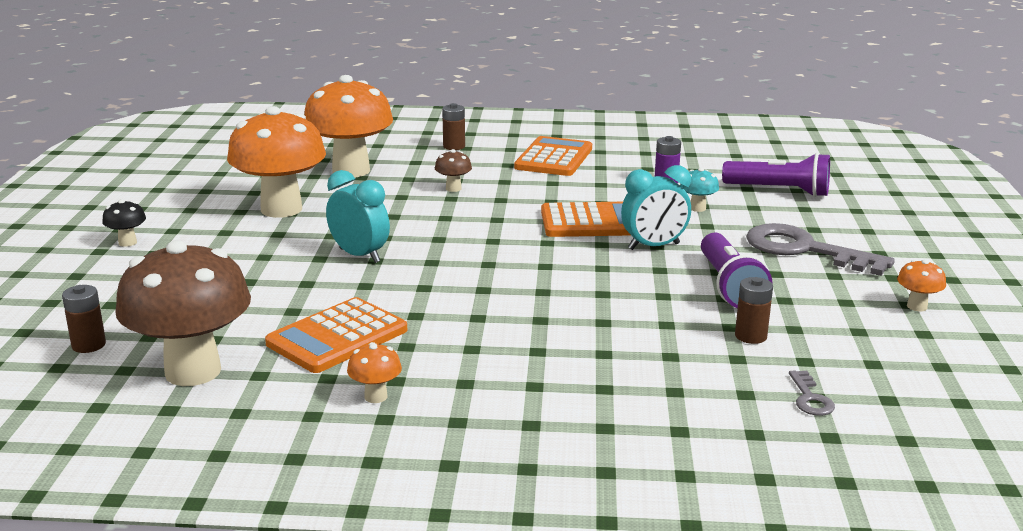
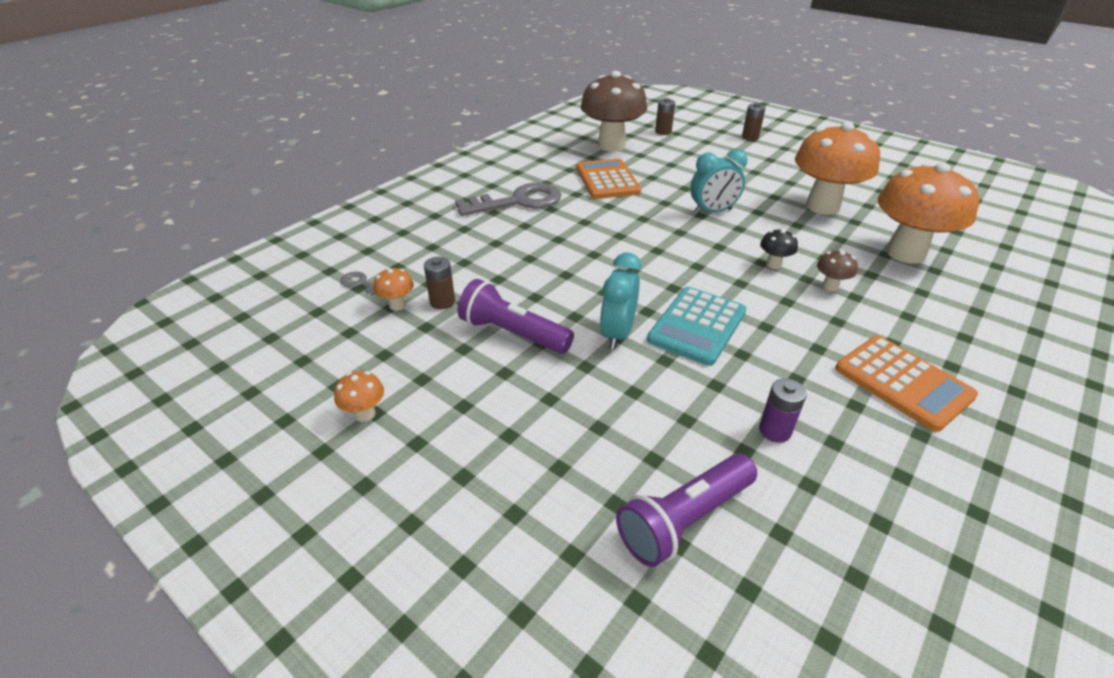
camera: 125 degrees right, 15 degrees up
black mushroom [102,199,146,247] -> black mushroom moved to [760,229,798,269]
orange mushroom [347,342,402,403] -> orange mushroom moved to [374,268,414,311]
brown battery [442,103,465,150] -> brown battery moved to [742,103,766,140]
orange calculator [541,202,630,237] -> turquoise calculator [647,287,746,366]
turquoise mushroom [680,168,719,212] -> none
grey key [746,223,895,276] -> grey key moved to [455,182,561,216]

